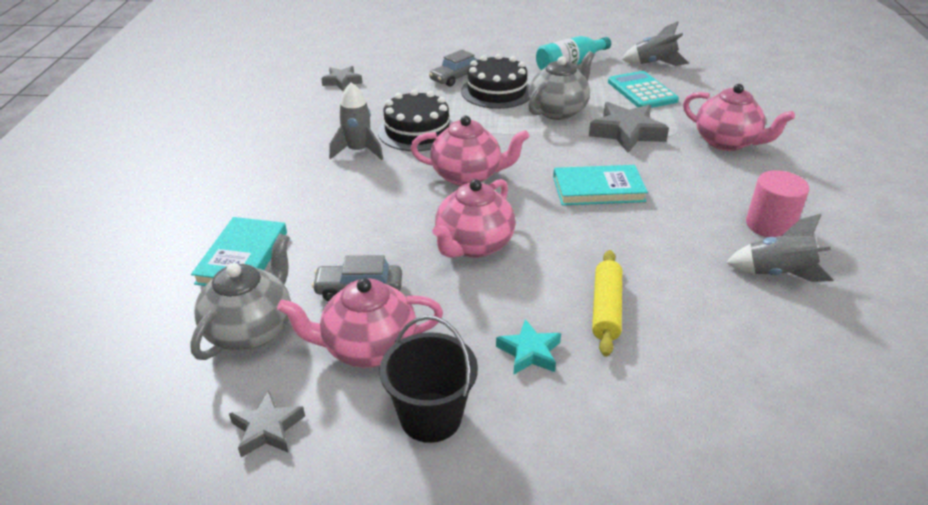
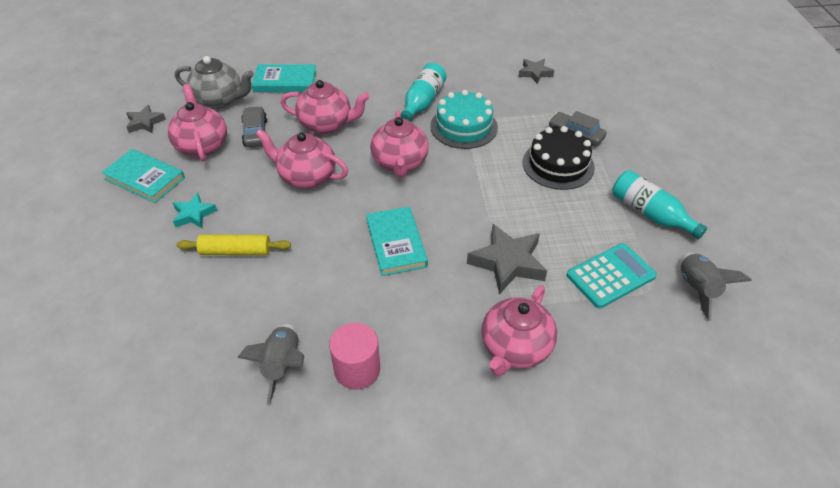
camera: 80 degrees right, 10 degrees up
grey rocket [329,82,383,160] -> turquoise bottle [401,63,446,122]
black cake [378,90,453,151] -> turquoise cake [430,90,498,149]
black bucket [380,316,478,443] -> turquoise book [101,149,185,203]
grey teapot [528,51,595,120] -> none
none -> pink teapot [281,80,370,134]

